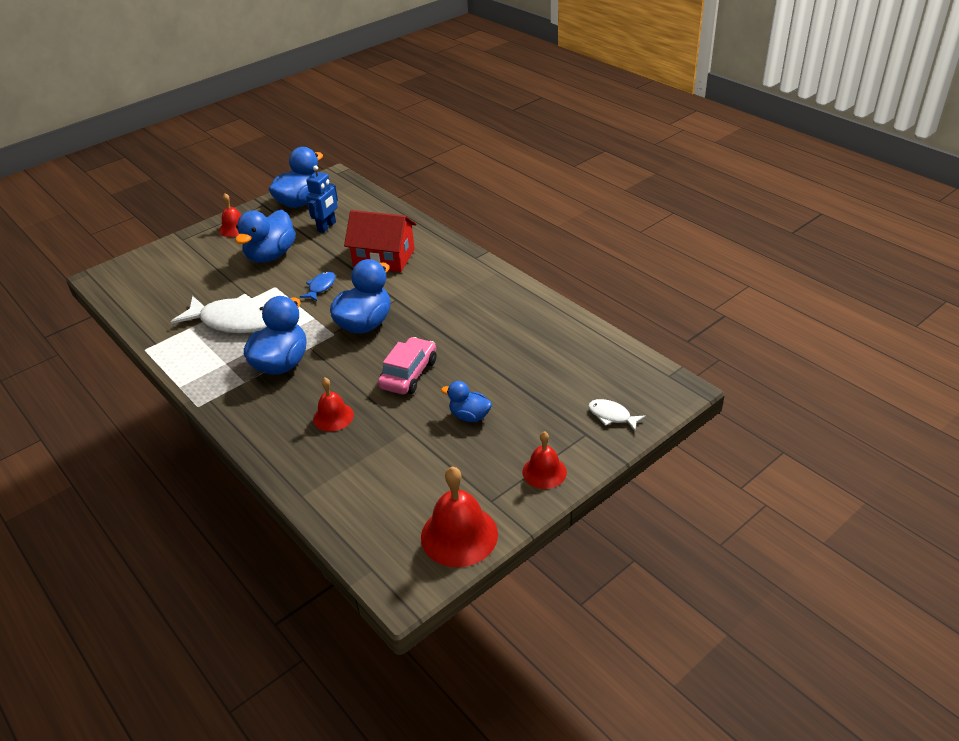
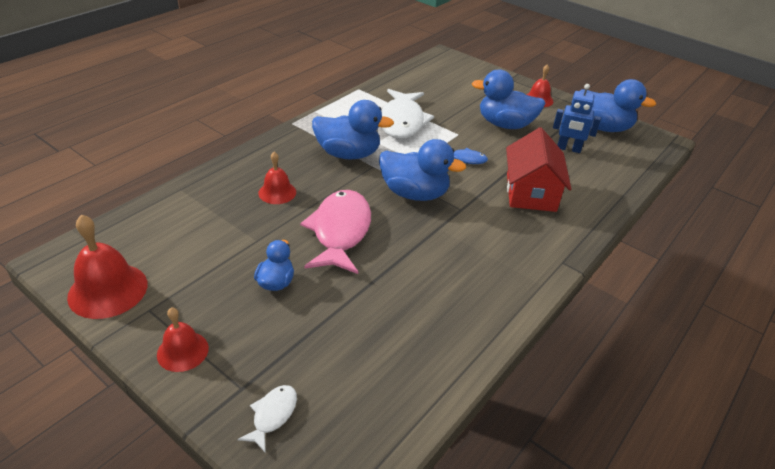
camera: 75 degrees right, 0 degrees up
pink car [378,337,437,395] -> pink fish [300,190,371,274]

